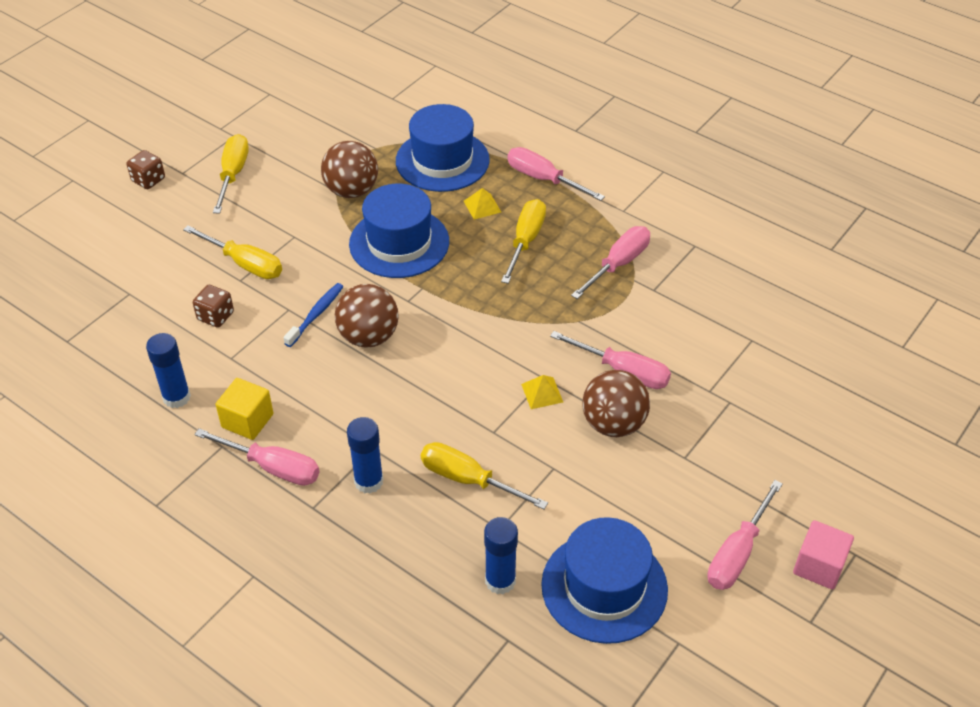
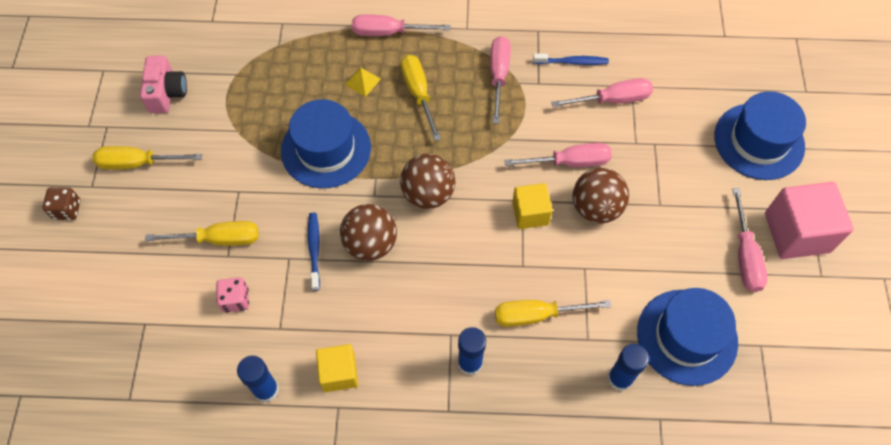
camera: 35 degrees left, 15 degrees up
brown dice [193,285,234,328] -> pink dice [216,277,249,313]
pink screwdriver [194,428,320,486] -> pink screwdriver moved to [551,78,653,107]
yellow screwdriver [213,134,249,214] -> yellow screwdriver turned 60 degrees counterclockwise [93,146,202,170]
brown ball [321,141,378,198] -> brown ball moved to [400,154,455,209]
blue hat [396,104,490,192] -> blue hat moved to [714,91,806,180]
yellow pyramid [521,375,563,409] -> yellow cube [512,183,553,229]
pink cube [793,520,854,590] -> pink cube [765,182,854,259], size x1.67
none -> pink camera [140,56,187,113]
none -> blue toothbrush [533,54,609,65]

